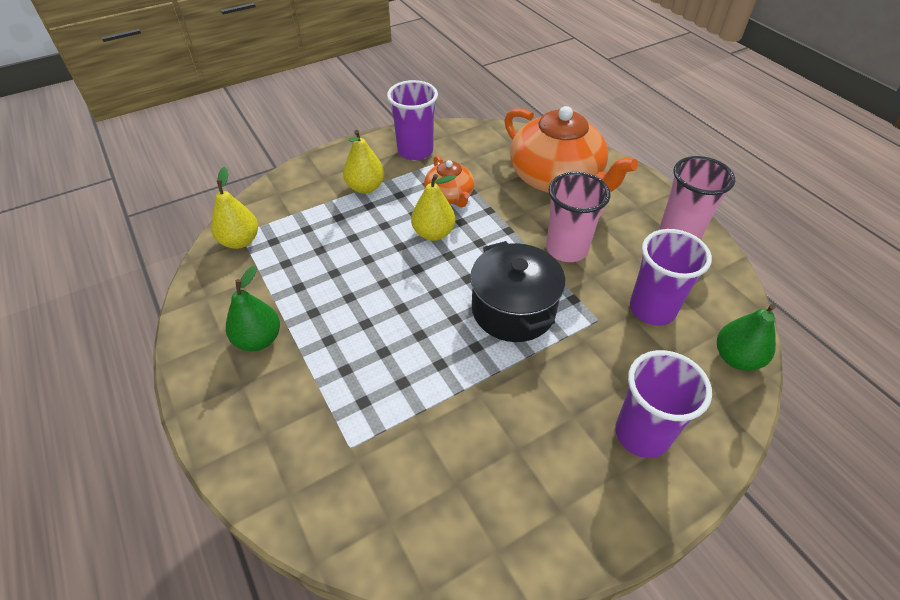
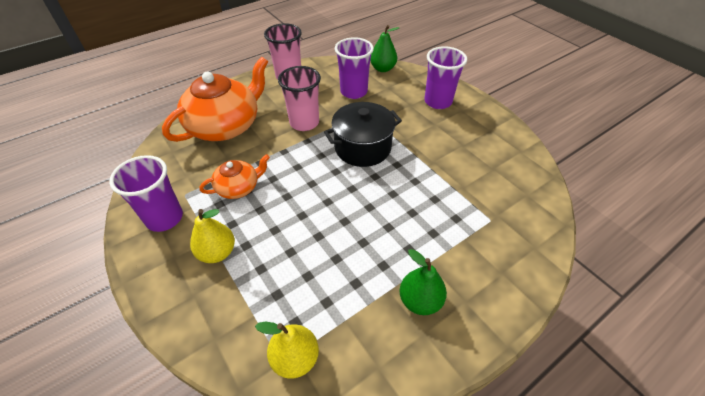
camera: 95 degrees left, 0 degrees up
yellow pear [411,174,455,241] -> none

